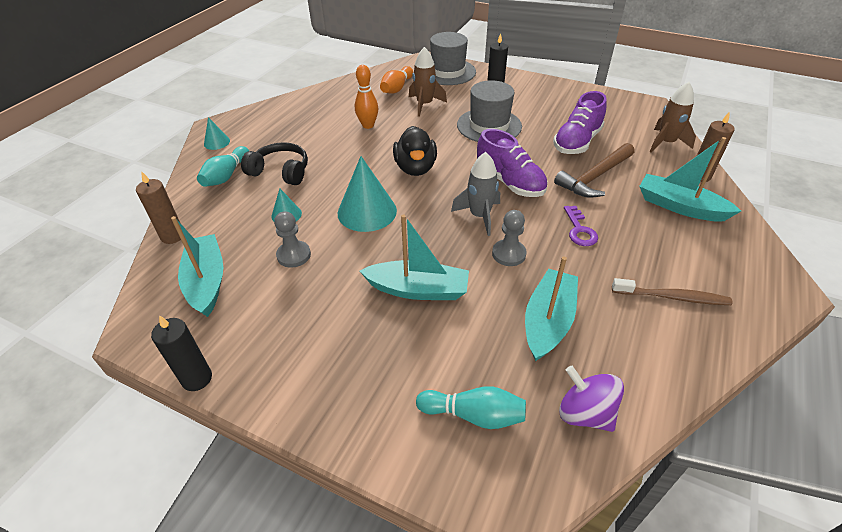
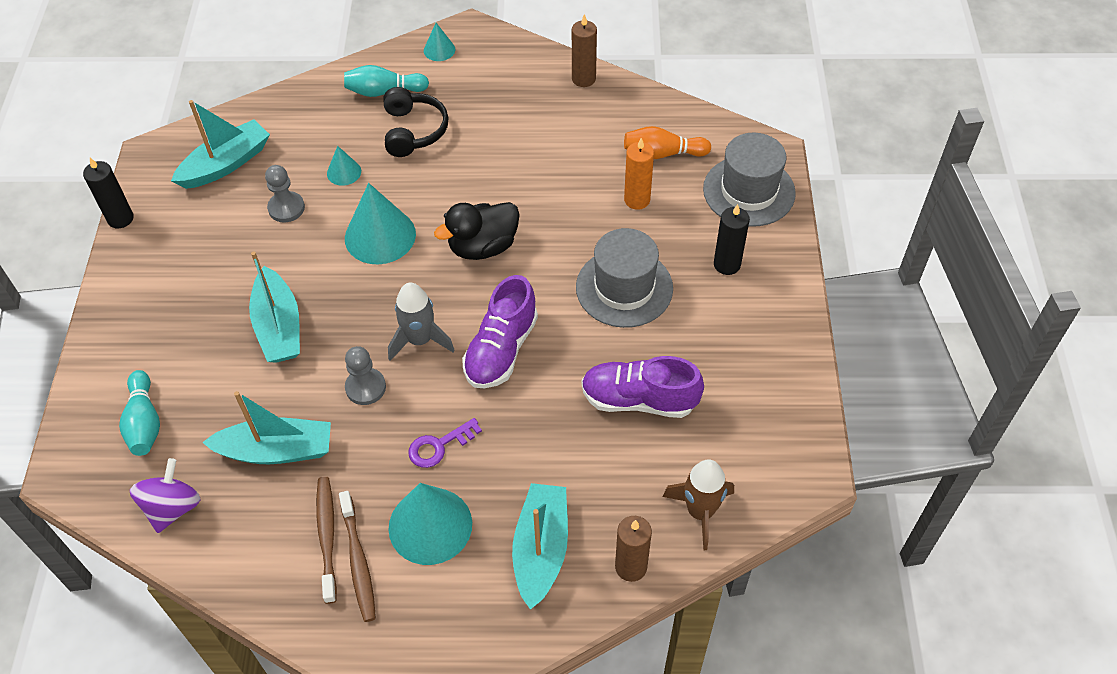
camera: 65 degrees right, 10 degrees up
brown candle [136,171,181,244] -> brown candle moved to [572,14,597,87]
orange bowling pin [355,65,379,129] -> none
brown rocket [409,47,447,117] -> orange candle [624,138,654,210]
brown hammer [554,143,635,198] -> none
none -> brown toothbrush [316,477,337,604]
none -> turquoise cone [388,483,472,565]

